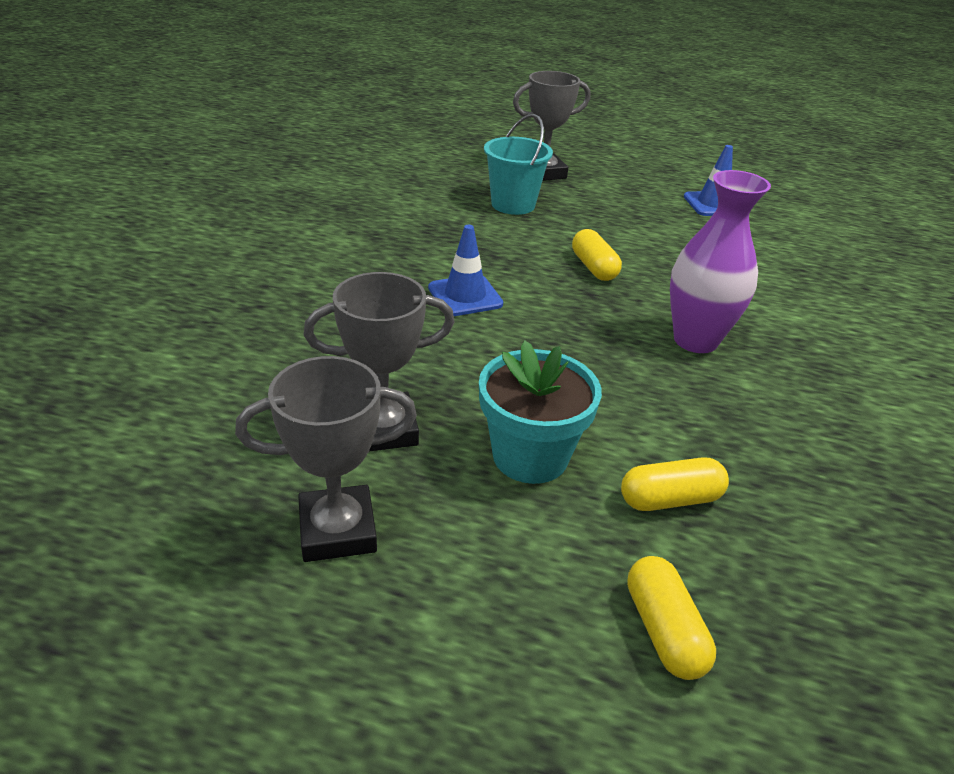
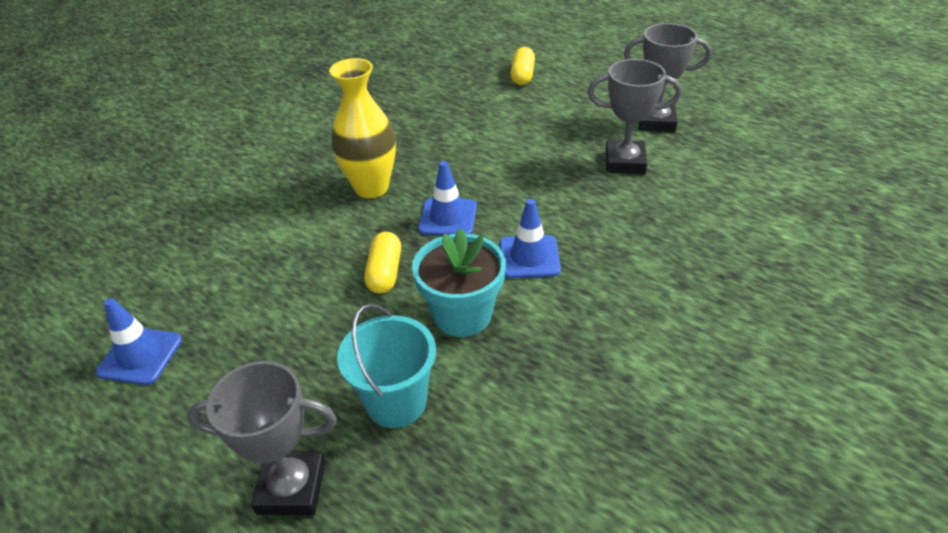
camera: 155 degrees left, 5 degrees up
turquoise flower pot [479,340,602,484] -> turquoise flower pot moved to [412,228,506,337]
yellow capsule [621,457,729,511] -> none
purple vase [670,170,771,353] -> yellow vase [329,58,396,198]
none -> blue traffic cone [418,161,477,236]

